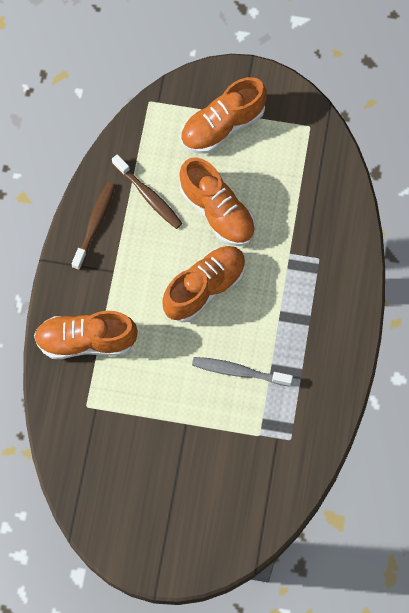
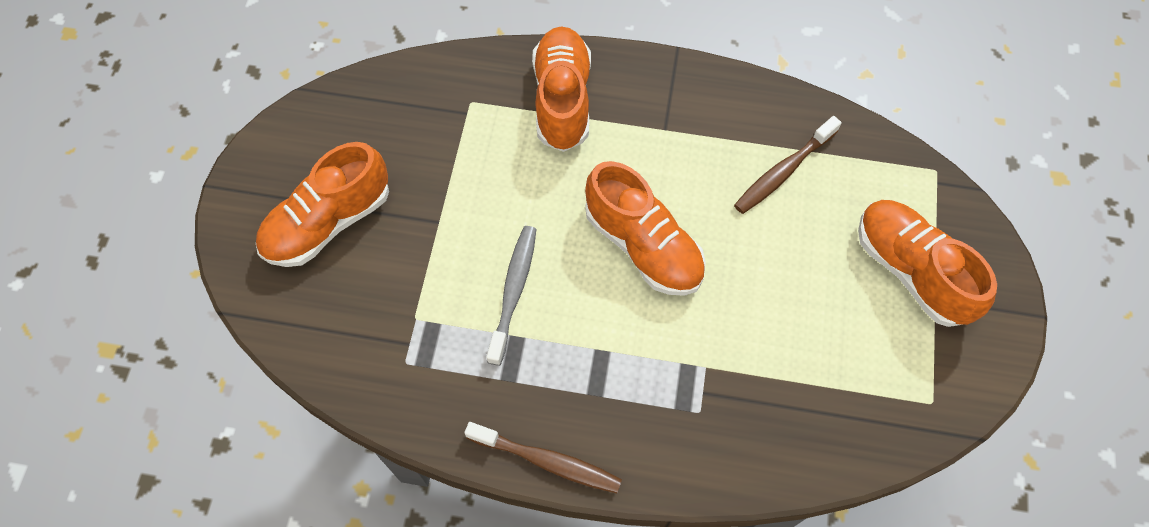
camera: 90 degrees right, 5 degrees down
brown toothbrush [71,182,115,270] -> brown toothbrush moved to [465,422,622,493]
orange shoe [179,157,256,246] -> orange shoe moved to [256,142,389,267]

